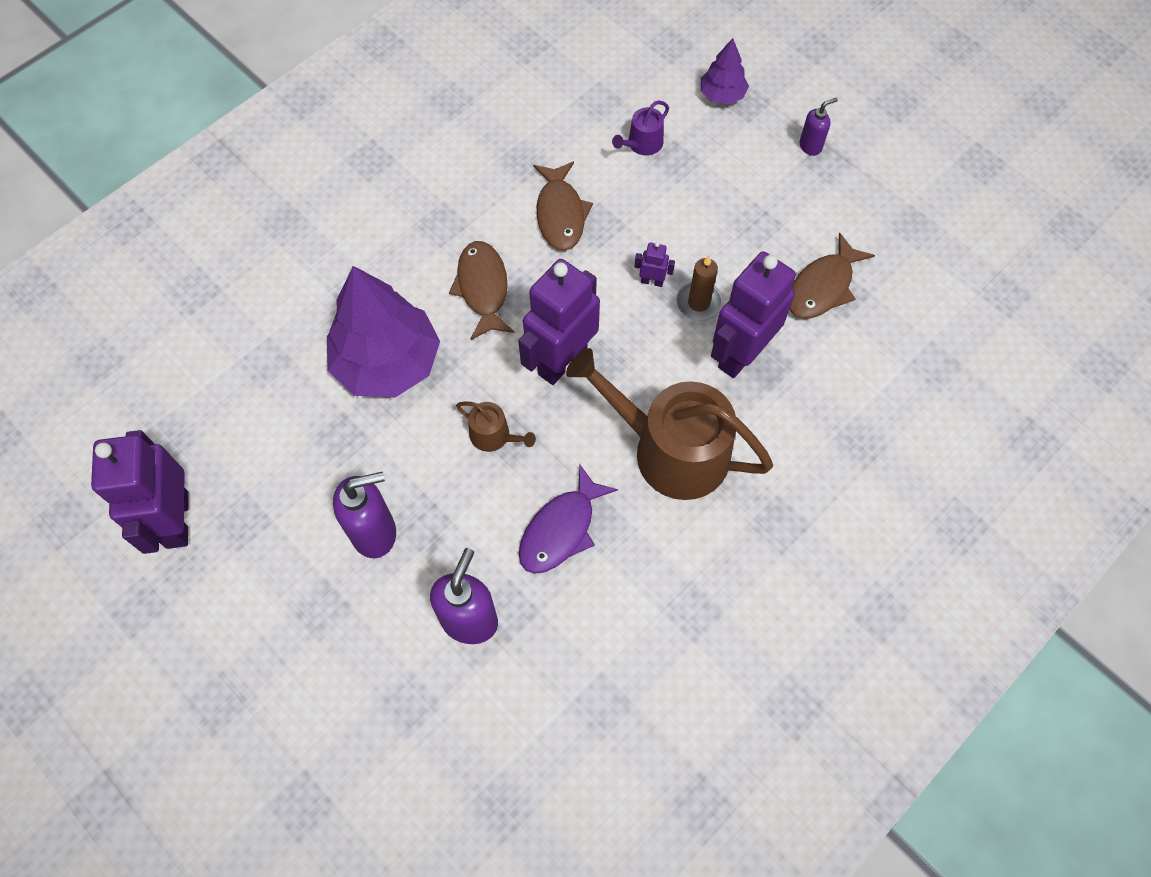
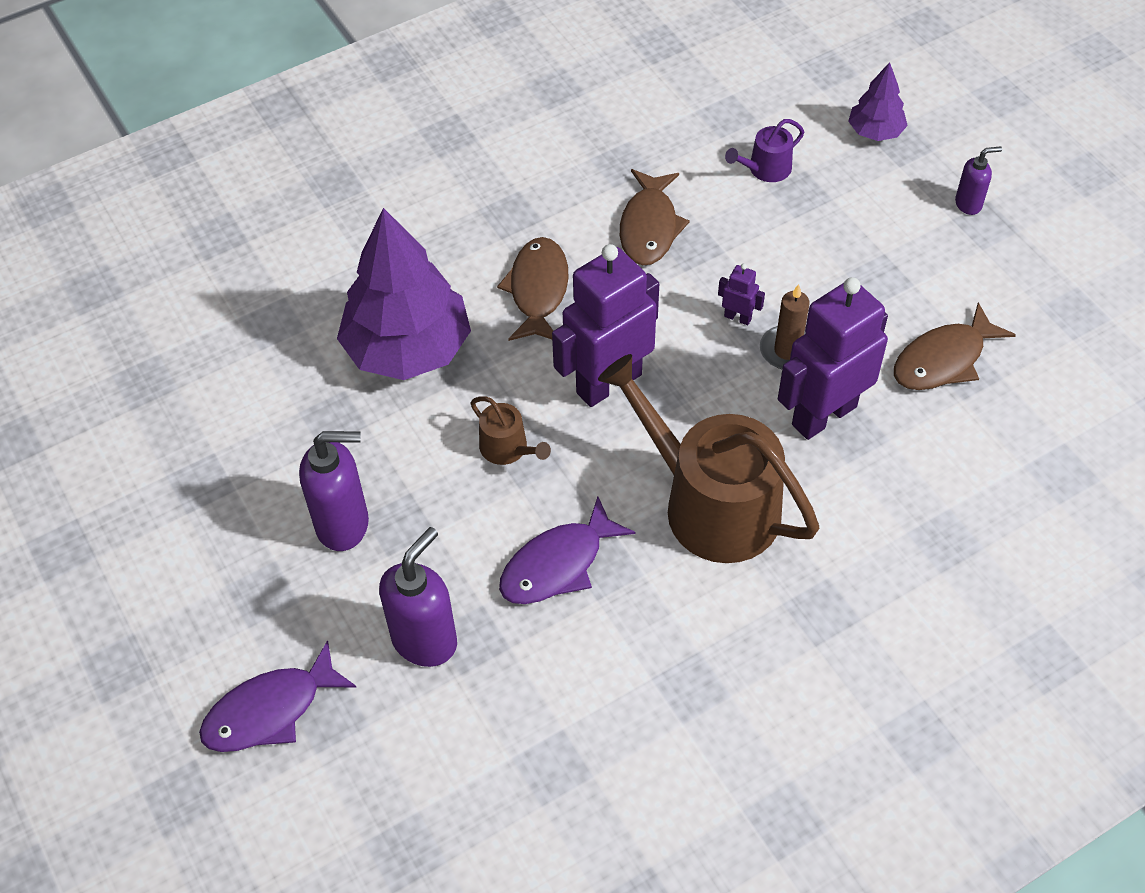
camera: 15 degrees right, 10 degrees down
purple robot [91,430,189,554] -> none
none -> purple fish [199,640,356,752]

